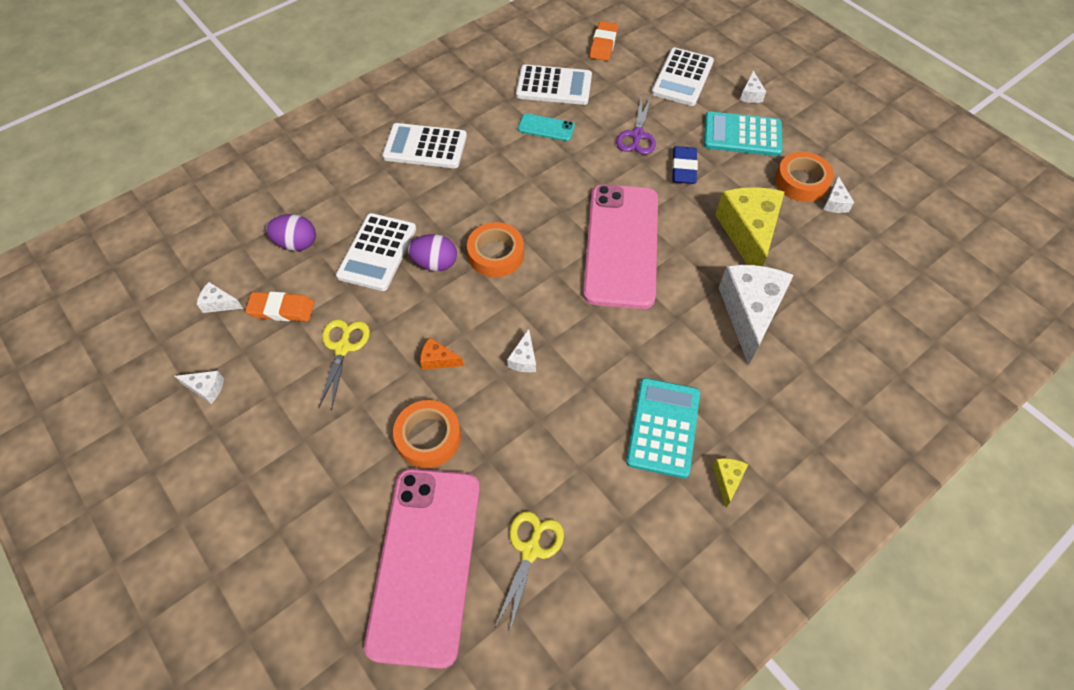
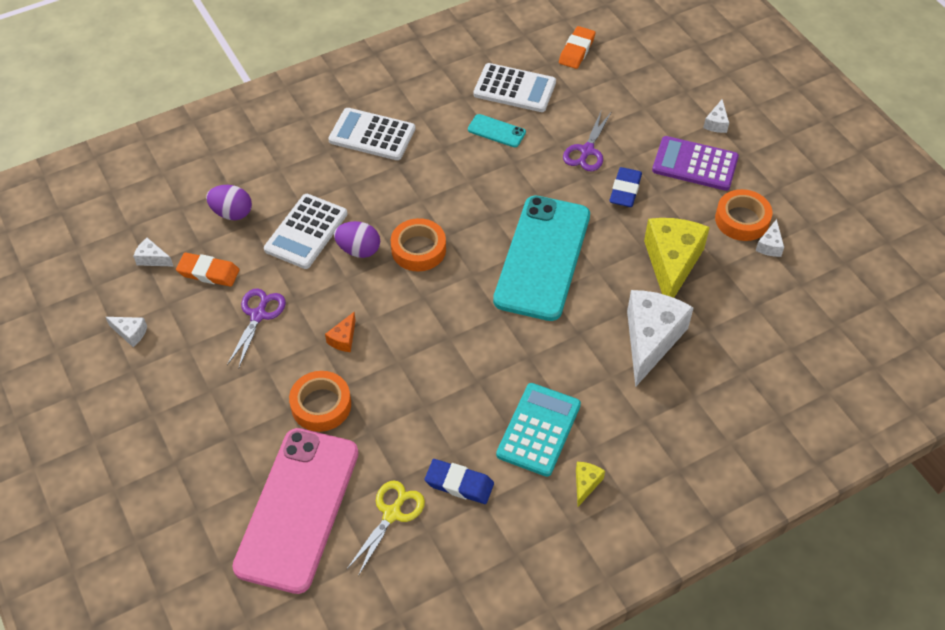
camera: 10 degrees right, 5 degrees down
yellow scissors [318,319,370,411] -> purple scissors [227,288,286,369]
orange cheese [420,337,464,370] -> orange cheese turned 90 degrees counterclockwise [325,312,356,352]
white cheese [507,329,536,372] -> none
pink phone [583,184,658,309] -> turquoise phone [493,196,590,321]
white calculator [651,48,714,106] -> none
turquoise calculator [704,112,782,156] -> purple calculator [652,136,739,191]
none -> blue eraser [425,459,494,504]

